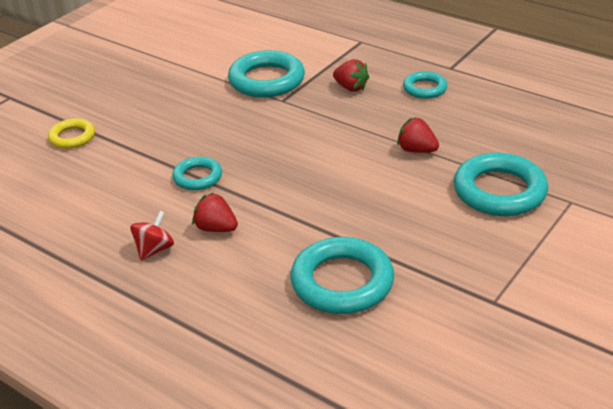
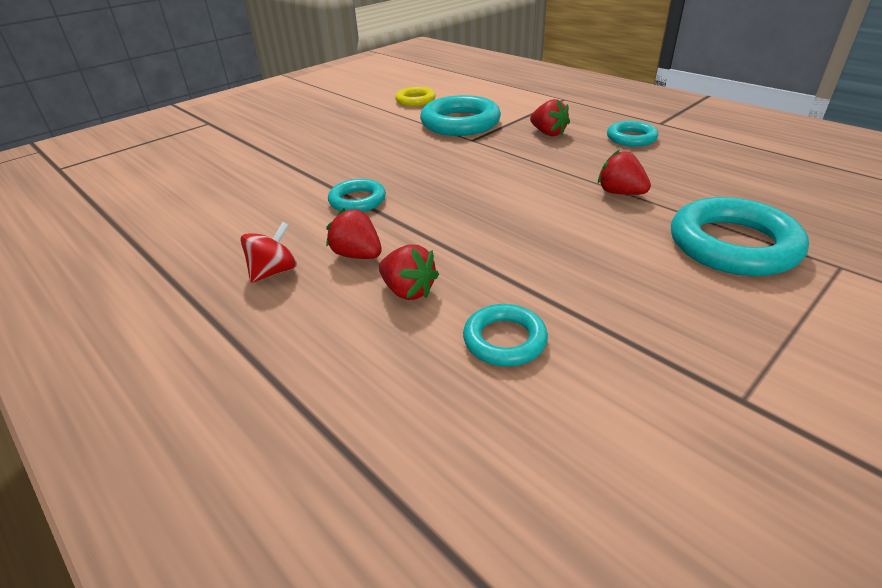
camera: 10 degrees right, 0 degrees up
yellow ring [48,118,95,149] -> yellow ring moved to [395,87,436,106]
turquoise ring [290,237,394,314] -> turquoise ring [463,304,548,366], size x0.56
none -> red strawberry [379,245,439,300]

